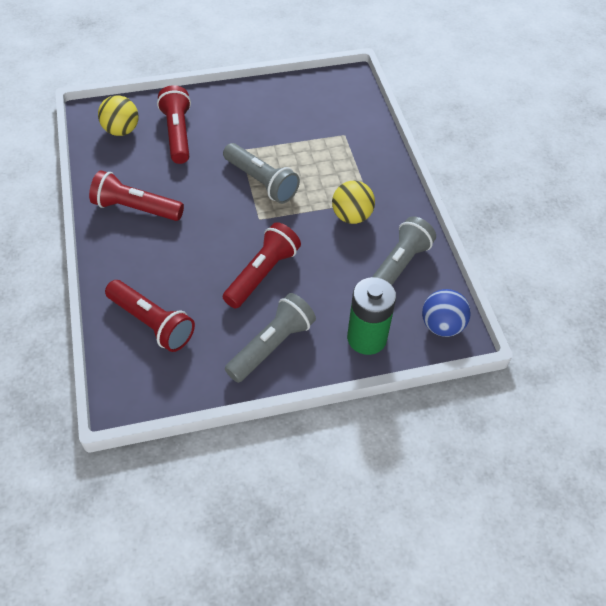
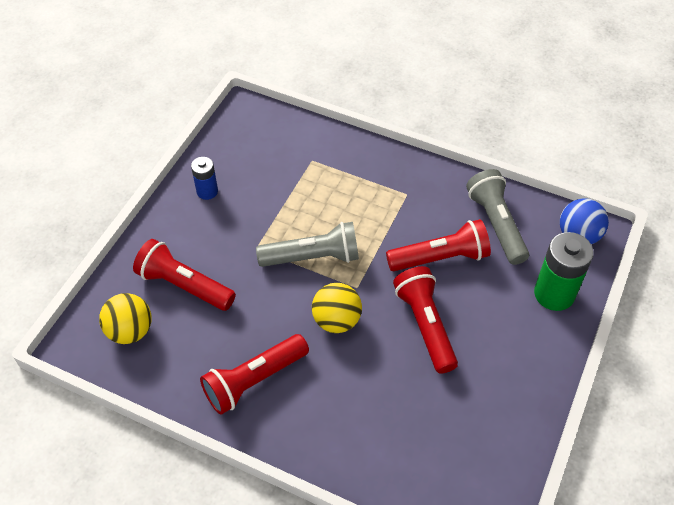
camera: 50 degrees left, 0 degrees up
red flashlight [105,280,195,352] -> red flashlight moved to [386,219,491,271]
grey flashlight [225,293,316,383] -> none
yellow ball [332,181,375,224] -> yellow ball moved to [312,283,362,333]
none -> blue battery [191,157,218,200]

